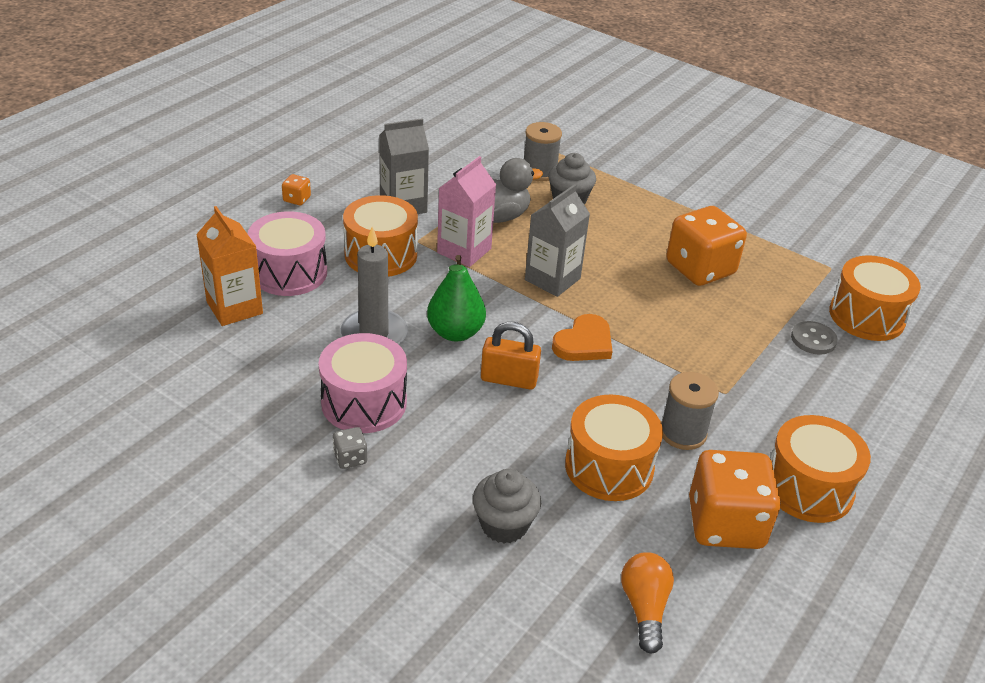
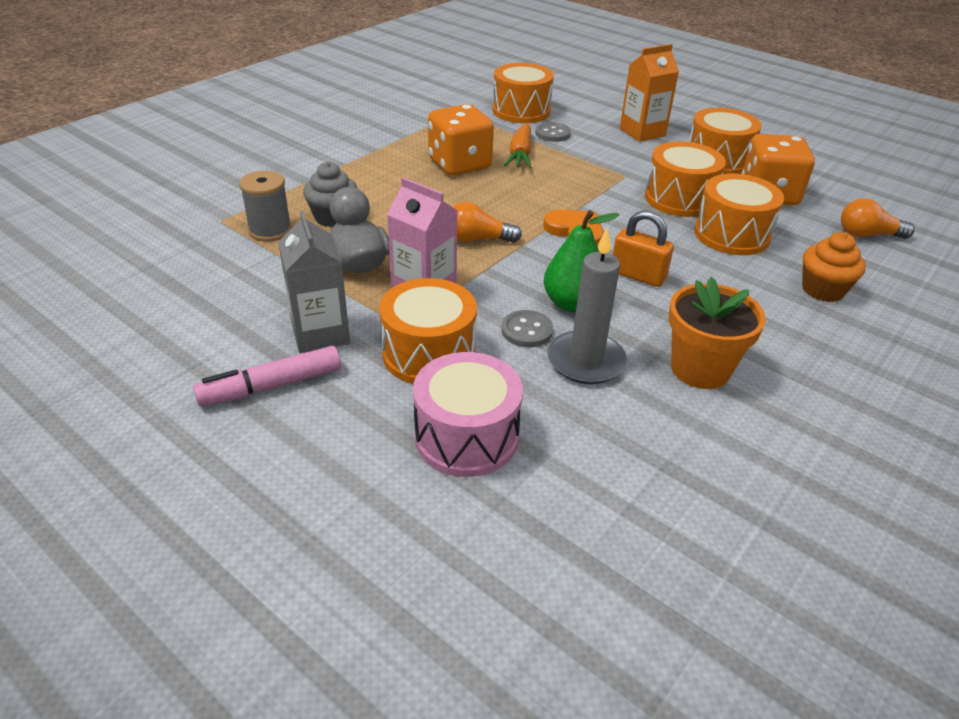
camera: 85 degrees left, 0 degrees up
orange carton [196,206,263,326] -> orange carton moved to [620,44,679,142]
orange dice [282,174,311,205] -> none
pink drum [319,333,407,433] -> orange flower pot [669,277,766,389]
grey dice [333,427,367,469] -> none
grey cupcake [473,469,541,543] -> orange cupcake [802,232,866,302]
orange padlock [481,322,541,390] -> orange padlock turned 75 degrees counterclockwise [613,210,674,287]
grey carton [525,184,590,297] -> orange light bulb [452,202,522,243]
grey spool [661,372,719,450] -> orange drum [645,141,726,217]
none -> pink marker [193,346,341,406]
none -> grey button [501,310,553,347]
none -> orange carrot [504,123,531,168]

